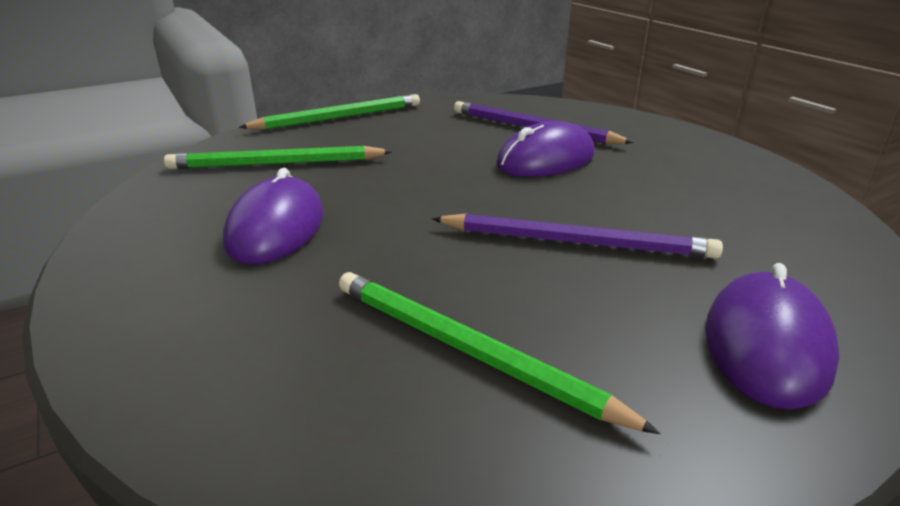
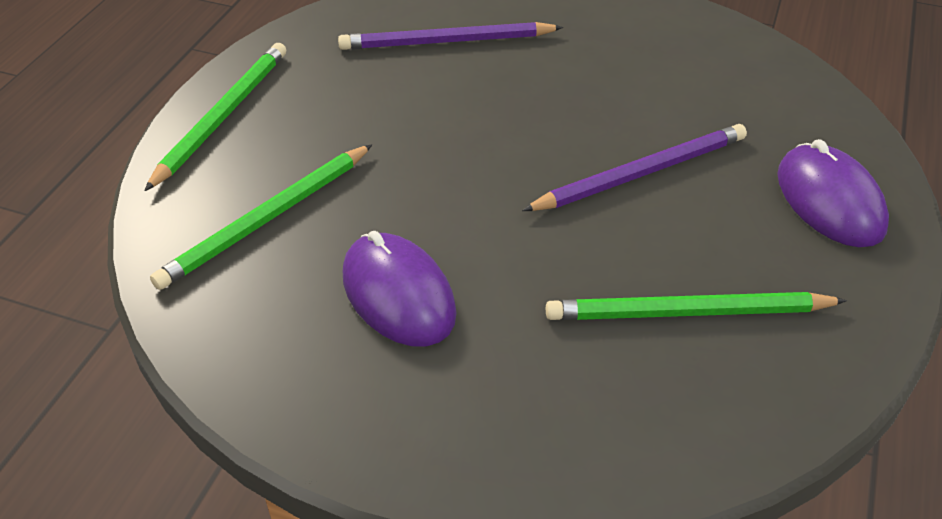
camera: 40 degrees left, 15 degrees up
purple mouse [496,121,595,177] -> none

